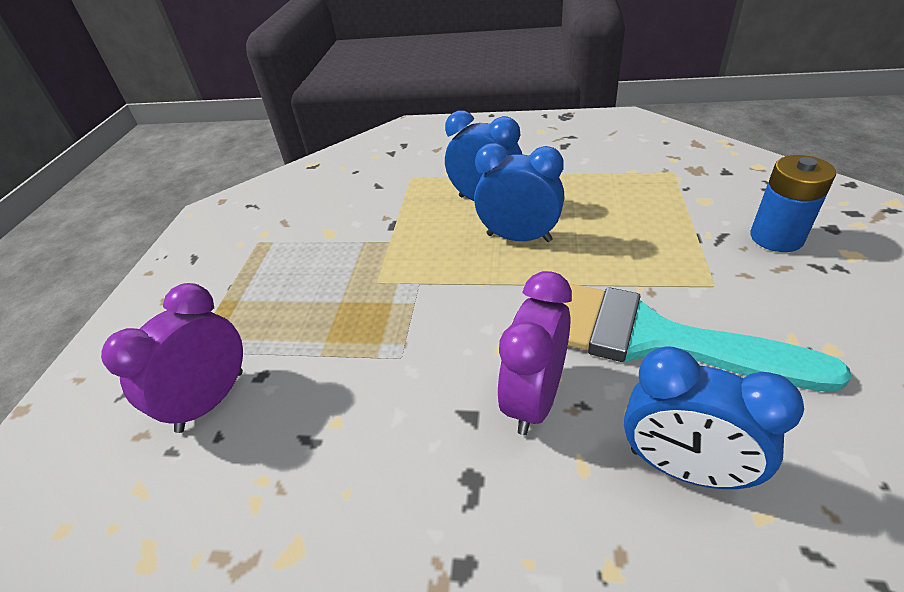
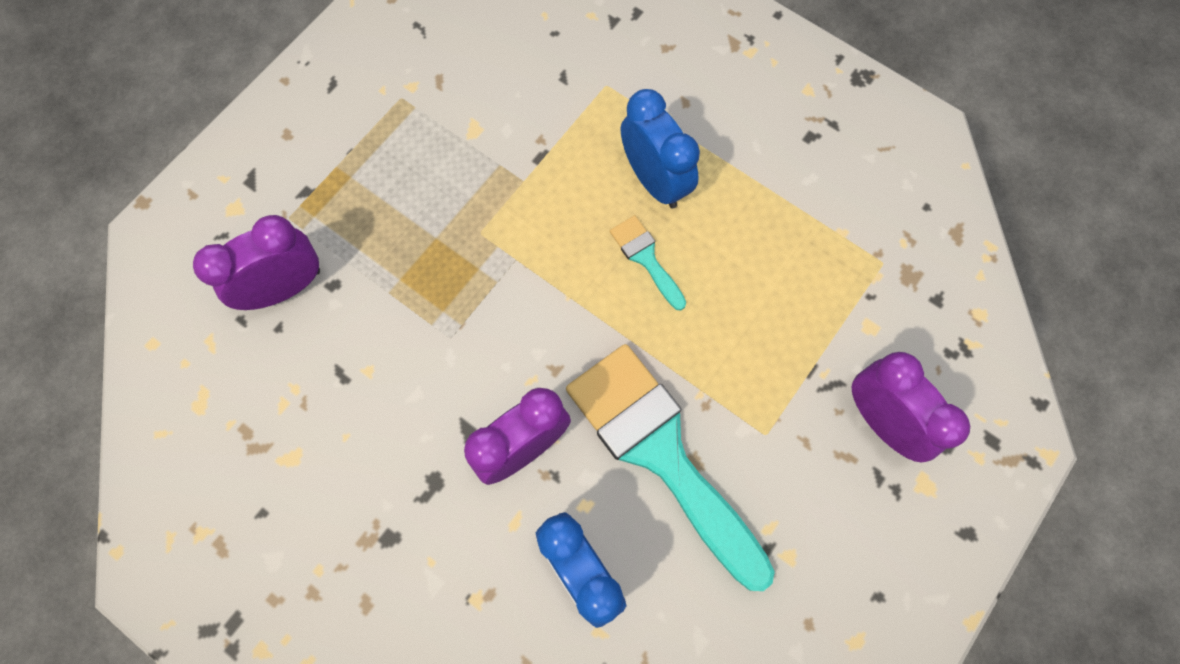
camera: 25 degrees right, 30 degrees up
blue clock [474,143,564,242] -> turquoise brush [610,215,686,310]
blue battery [750,155,836,252] -> purple clock [852,352,970,462]

